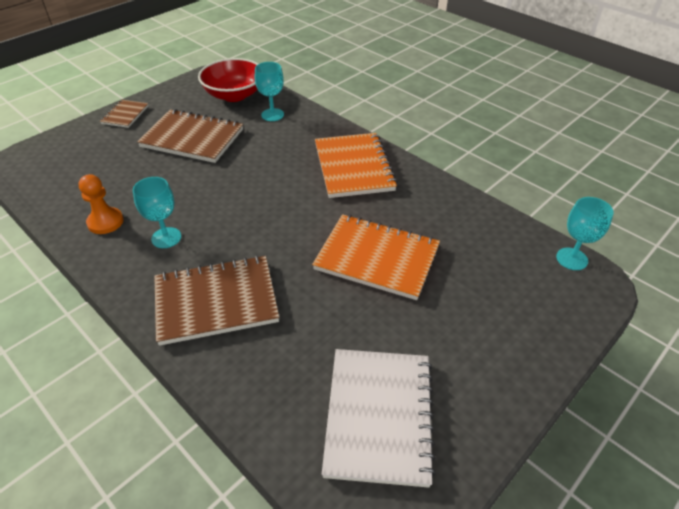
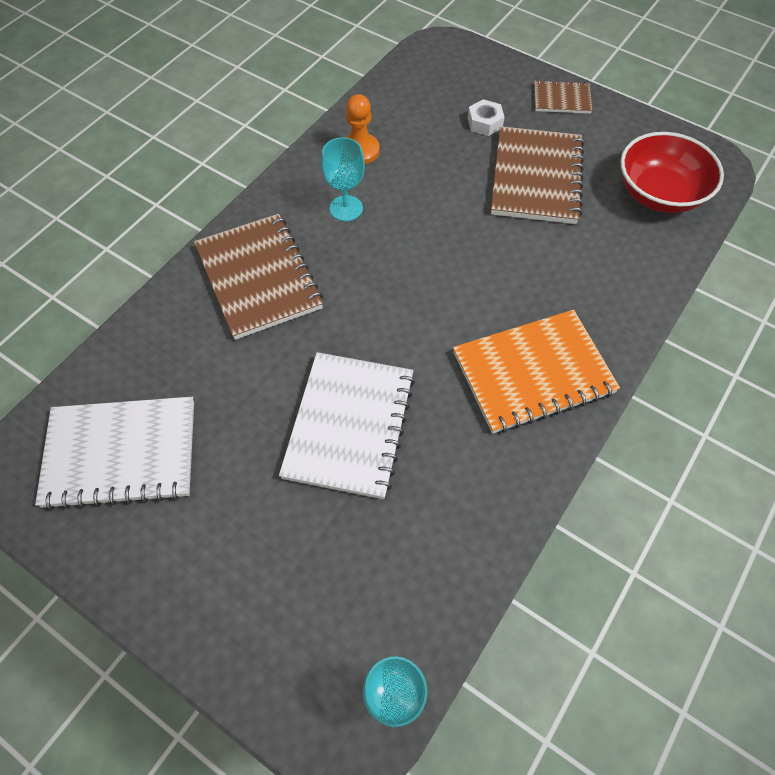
camera: 80 degrees right, 15 degrees up
turquoise goblet [255,62,284,121] -> none
orange notebook [312,214,440,300] -> white notebook [279,352,415,499]
none -> white nut [468,99,505,136]

